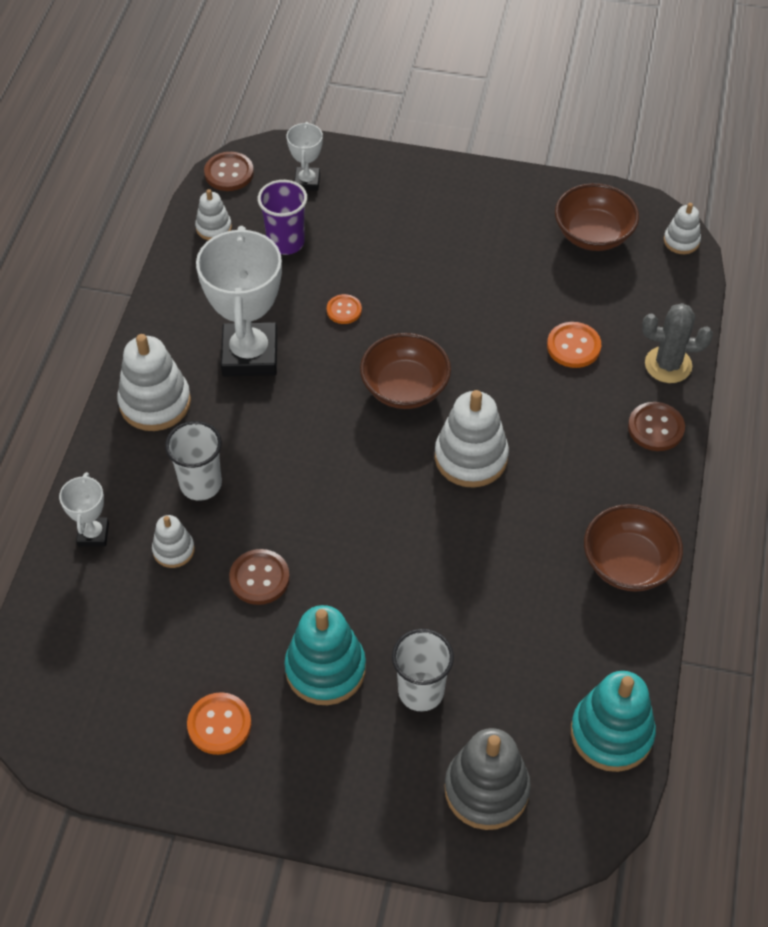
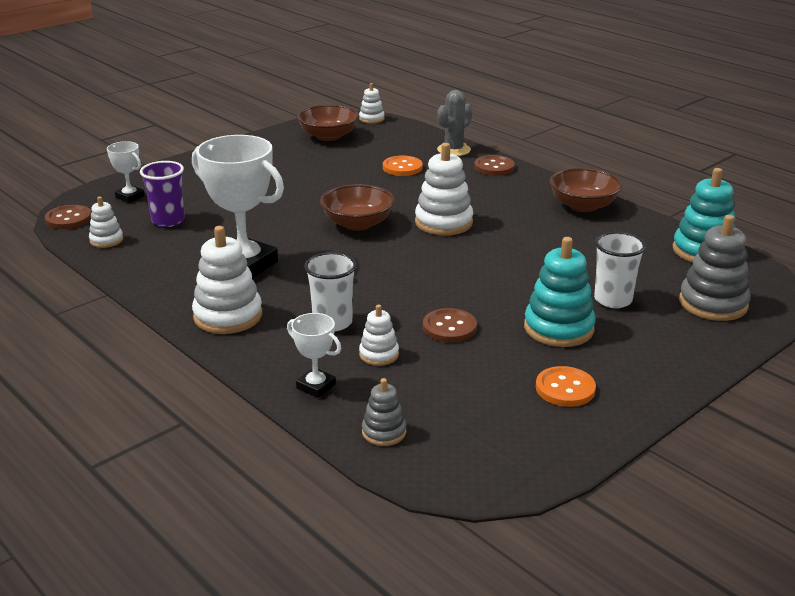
camera: 55 degrees left, 25 degrees down
orange button [327,294,362,324] -> none
none -> grey stacking toy [362,378,406,446]

